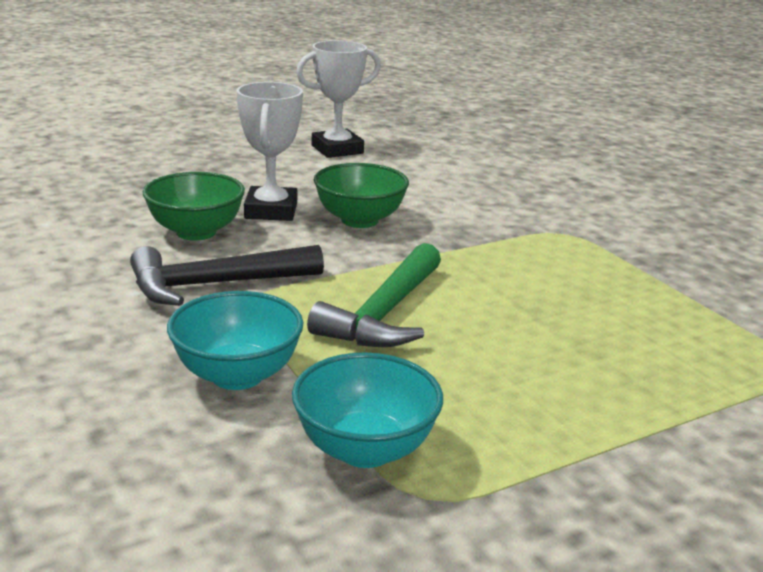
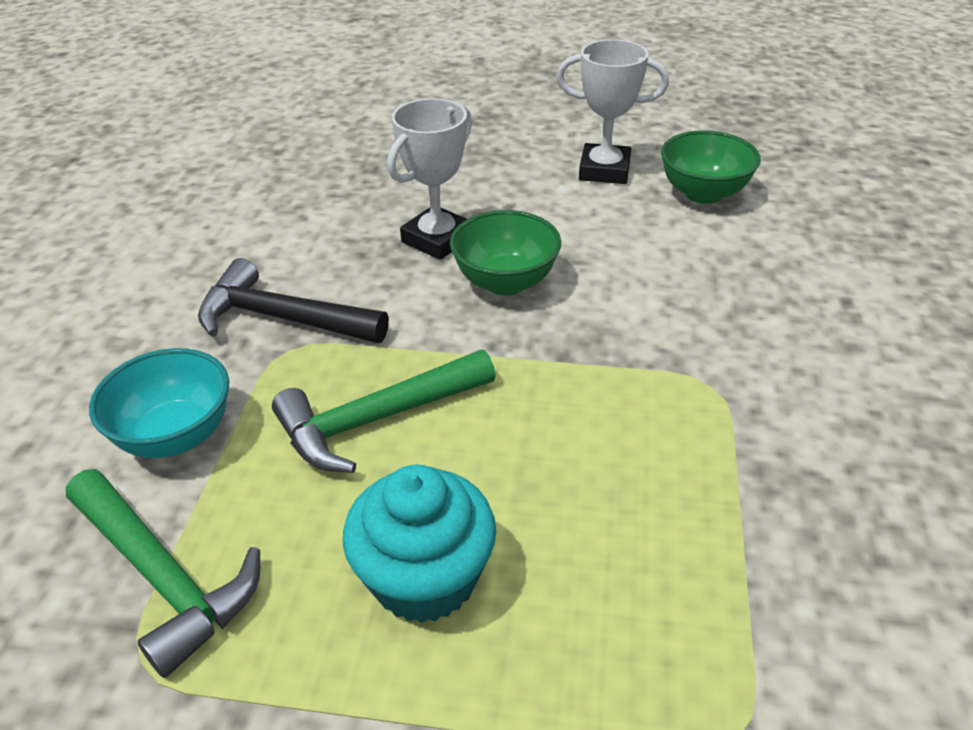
camera: 40 degrees right, 15 degrees up
green bowl [143,172,245,241] -> green bowl moved to [661,130,761,204]
turquoise bowl [292,352,443,468] -> green hammer [66,469,260,678]
none -> turquoise cupcake [343,465,496,623]

